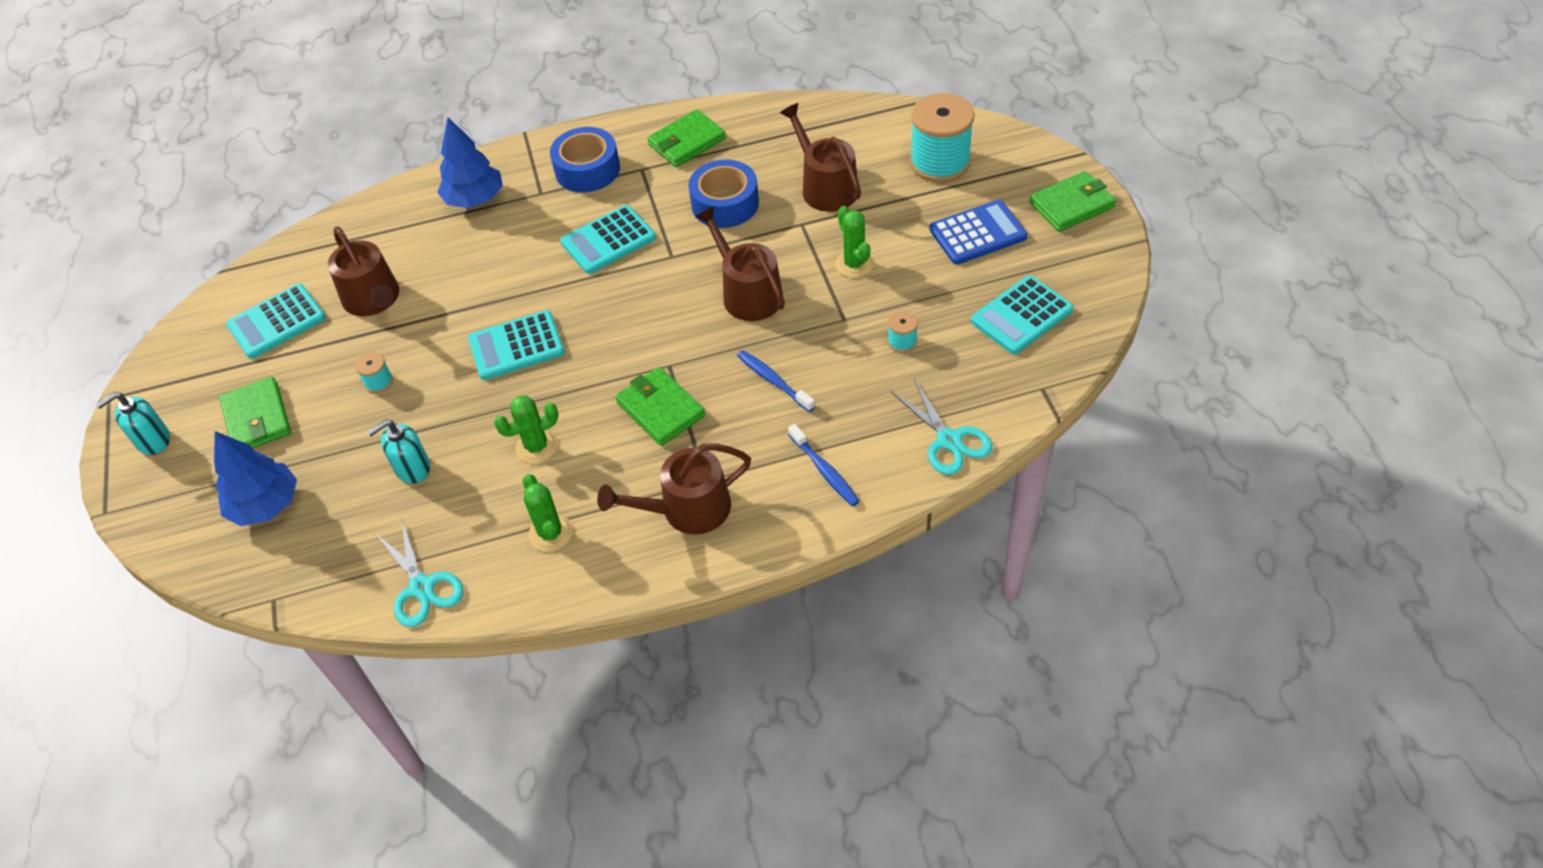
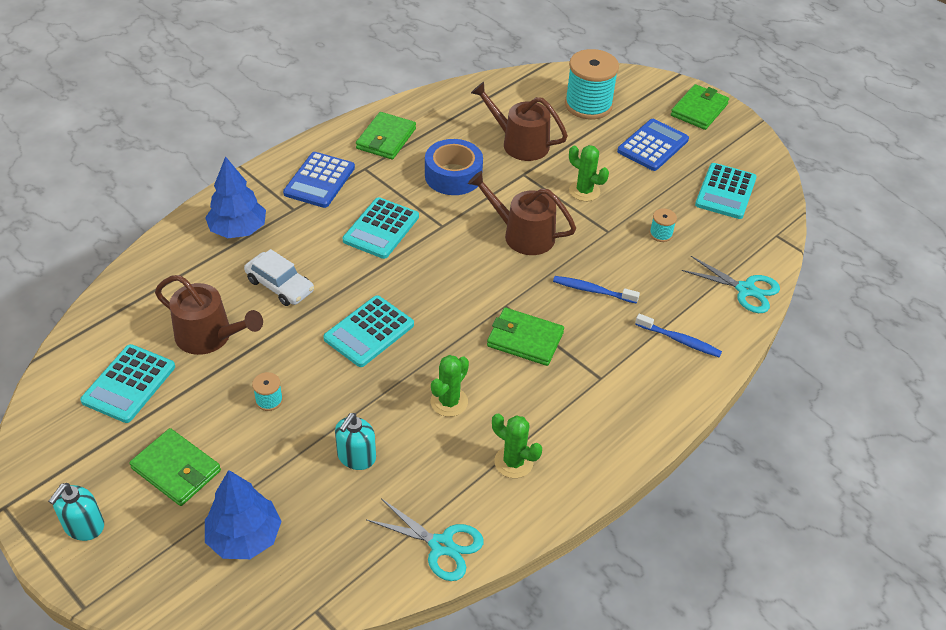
camera: 35 degrees left, 5 degrees down
blue tape [550,127,620,192] -> blue calculator [283,152,355,208]
brown watering can [597,443,751,535] -> none
none -> white car [244,249,314,306]

